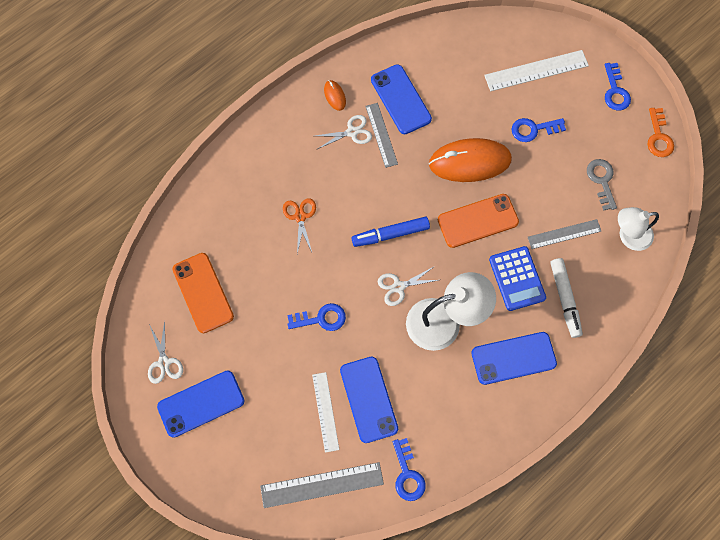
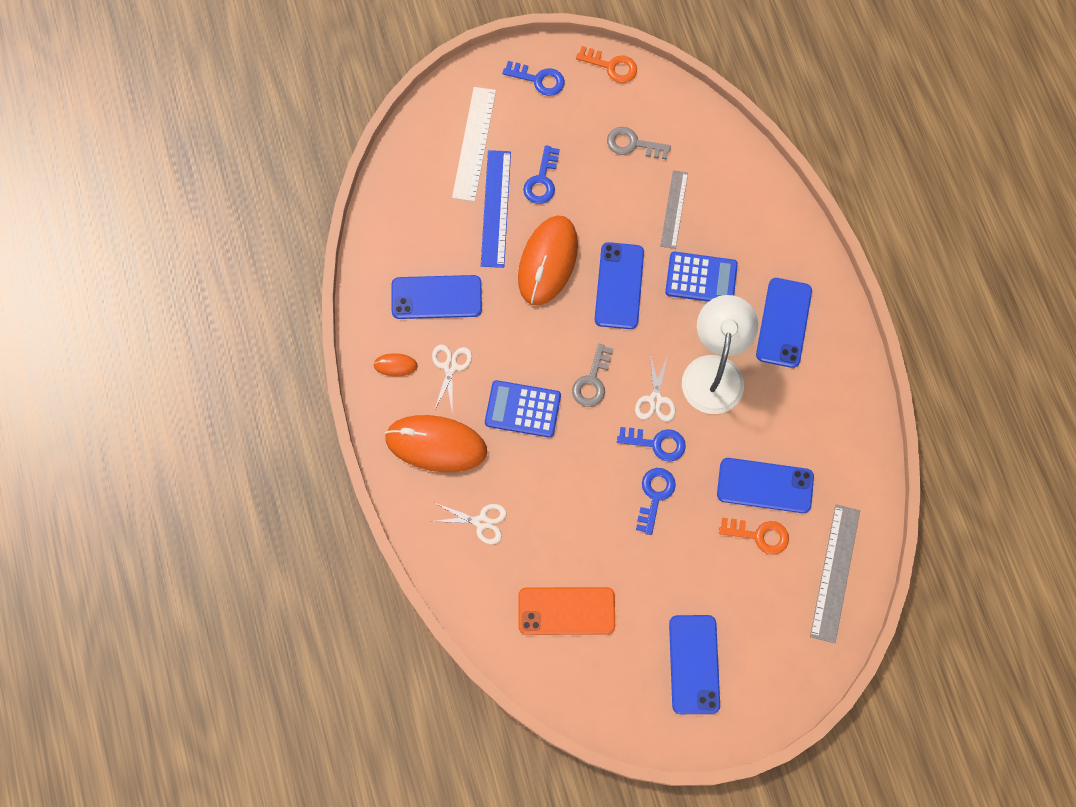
camera: 65 degrees left, 0 degrees up
white scissors [148,321,183,384] -> white scissors moved to [432,503,507,545]
orange scissors [283,198,316,254] -> none
white ruler [312,372,339,453] -> orange key [719,518,789,555]
blue marker [352,217,430,247] -> grey key [572,344,613,407]
grey ruler [365,103,398,168] -> none
blue key [393,438,426,501] -> blue key moved to [617,427,686,462]
orange phone [438,194,519,248] -> blue phone [595,242,644,329]
white marker [550,258,583,338] -> none
white lamp [618,207,659,251] -> none
none -> orange mouse [385,415,487,472]
none -> blue ruler [481,150,511,268]
none -> blue calculator [485,380,561,438]

